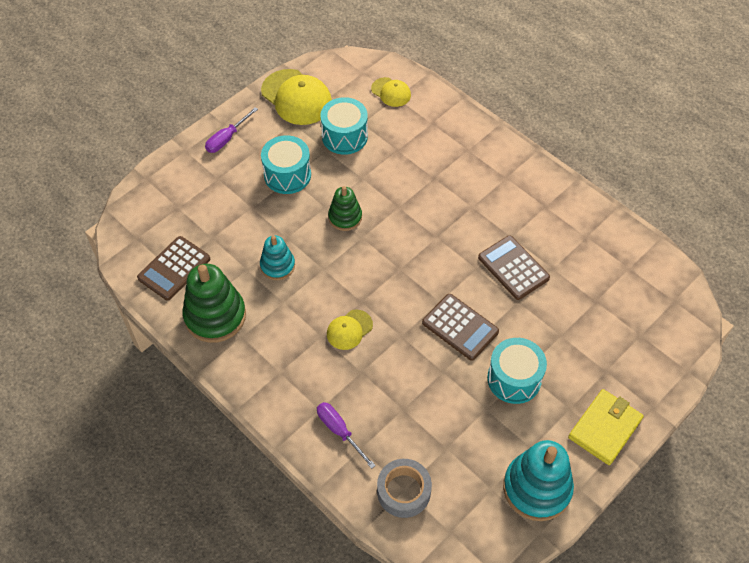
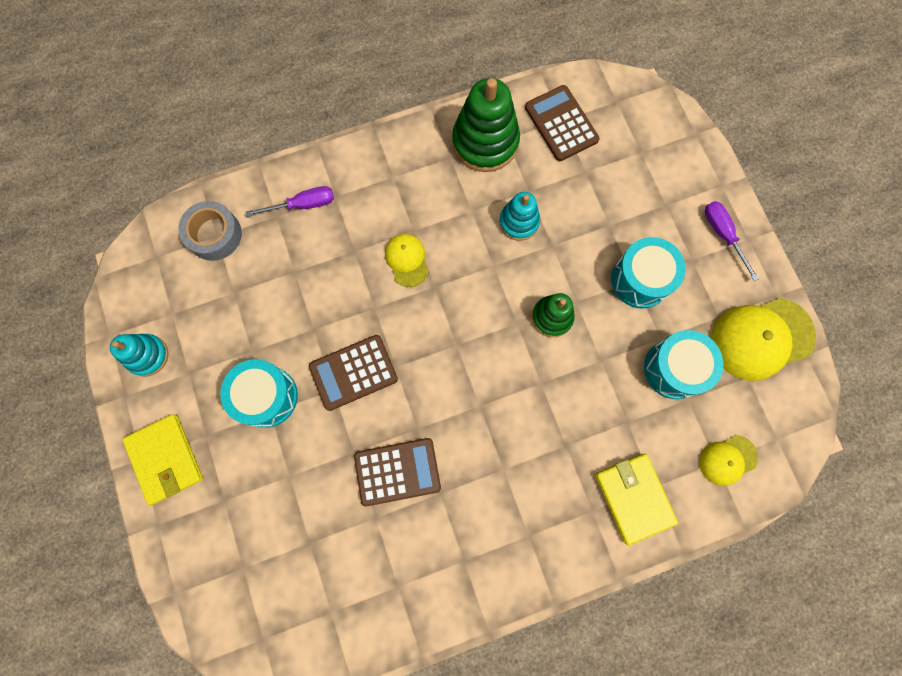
camera: 115 degrees right, 20 degrees up
turquoise stacking toy [503,440,574,521] -> turquoise stacking toy [110,334,168,376], size x0.58
none -> yellow wallet [595,454,678,545]

